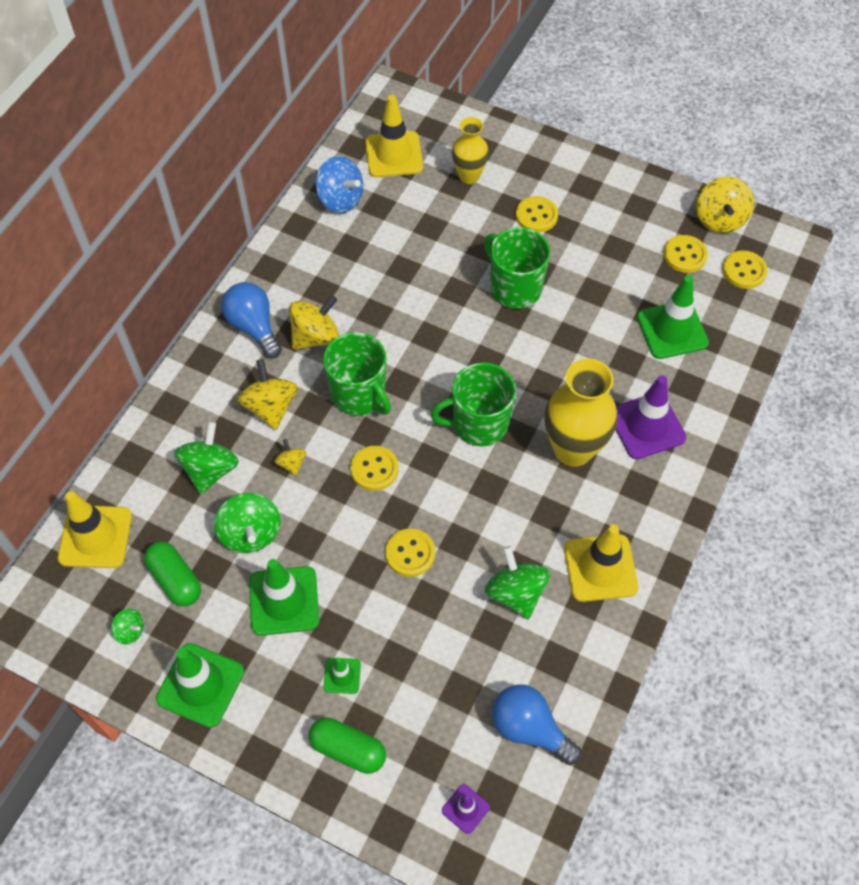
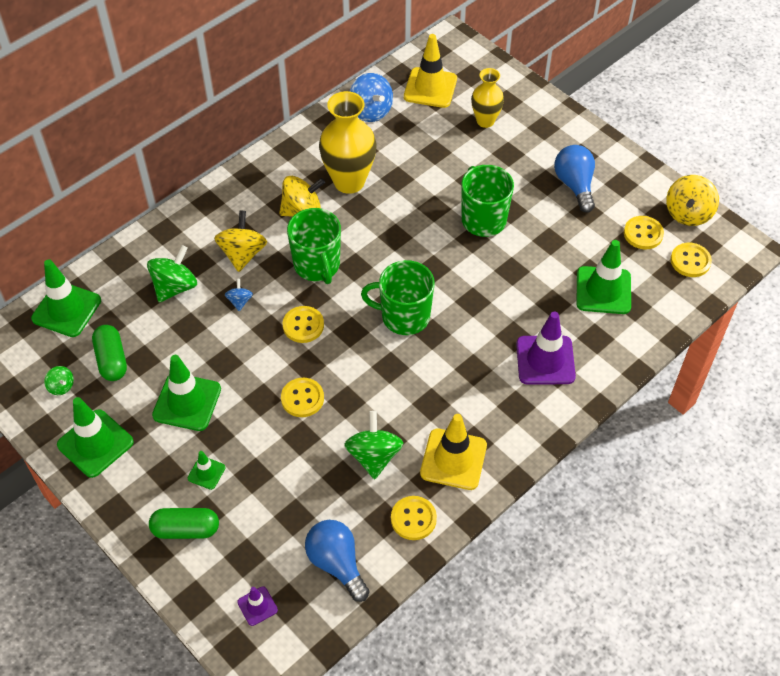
camera: 20 degrees right, 5 degrees down
yellow traffic cone [58,491,132,568] -> green traffic cone [31,259,101,337]
green spinning top [214,493,281,553] -> none
blue light bulb [221,282,282,358] -> blue light bulb moved to [554,145,595,213]
yellow spinning top [274,439,306,476] -> blue spinning top [225,279,253,311]
green capsule [309,717,386,774] -> green capsule turned 45 degrees counterclockwise [149,508,219,539]
yellow button [516,196,558,233] -> yellow button moved to [391,496,437,540]
yellow vase [544,358,618,467] -> yellow vase moved to [319,91,377,194]

